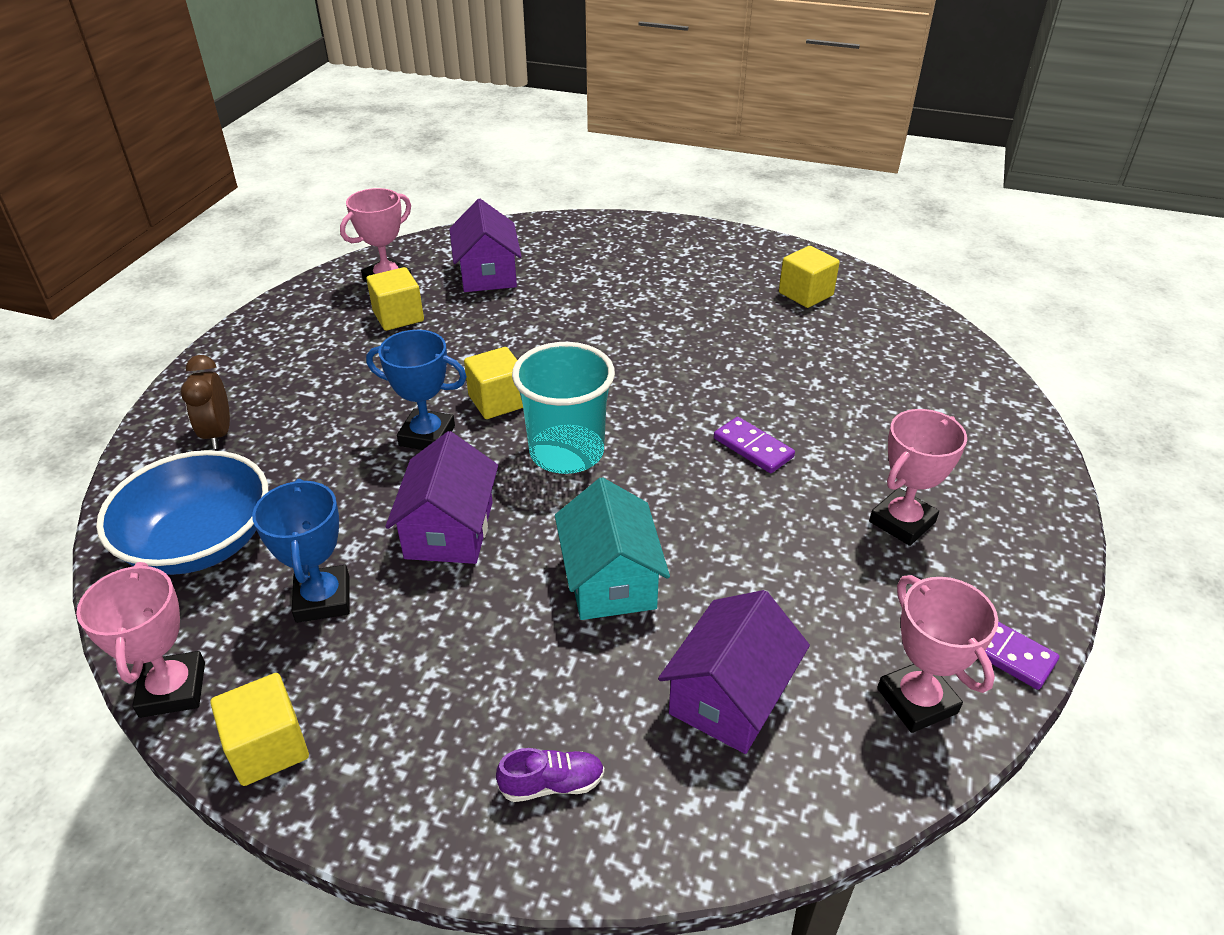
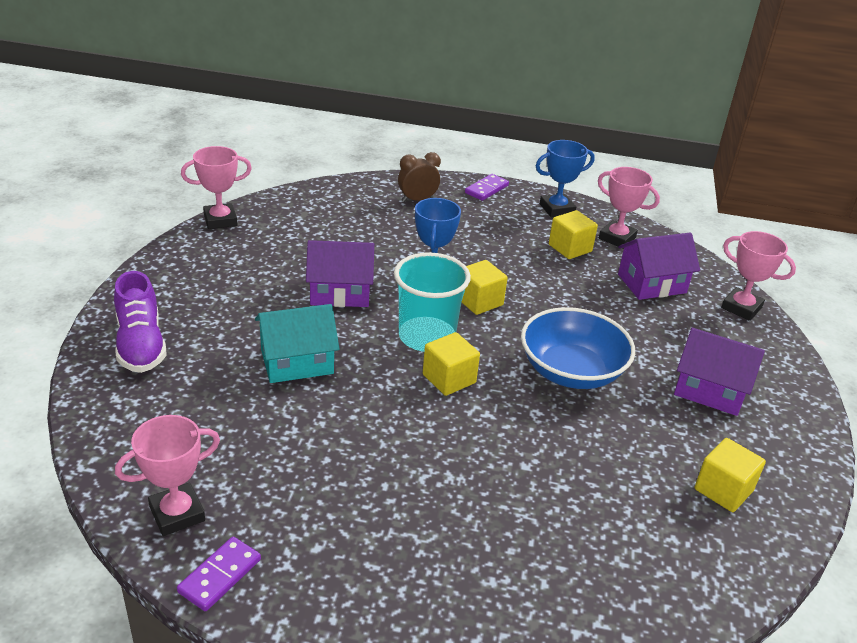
camera: 80 degrees right, 5 degrees down
blue bowl [96,450,268,575] -> blue bowl moved to [521,307,635,389]
yellow cube [210,673,309,786] -> yellow cube moved to [423,332,480,396]
blue trophy [252,479,350,623] -> blue trophy moved to [536,140,595,217]
purple shoe [496,748,605,802] -> purple shoe [114,271,167,373], size x1.91
purple house [658,590,810,754] -> purple house moved to [674,328,765,416]
purple domino [714,417,795,473] -> purple domino moved to [465,174,509,201]
pink trophy [869,409,967,546] -> pink trophy moved to [721,231,796,321]

